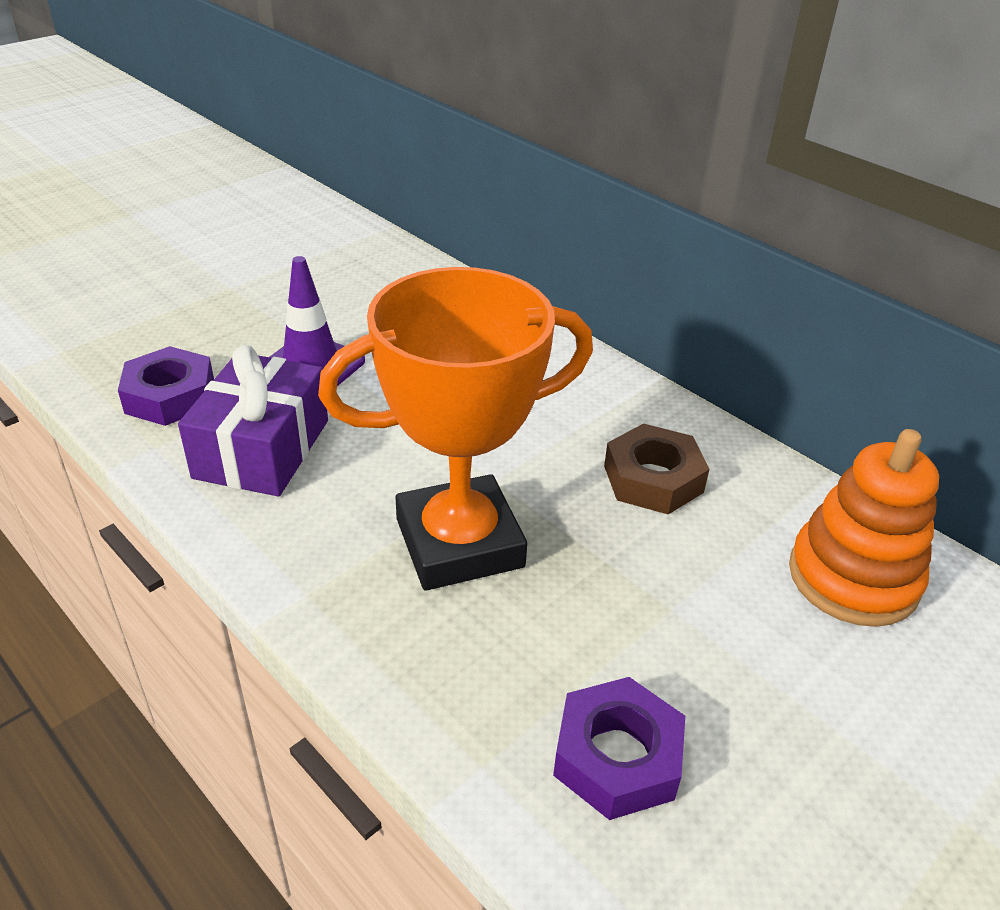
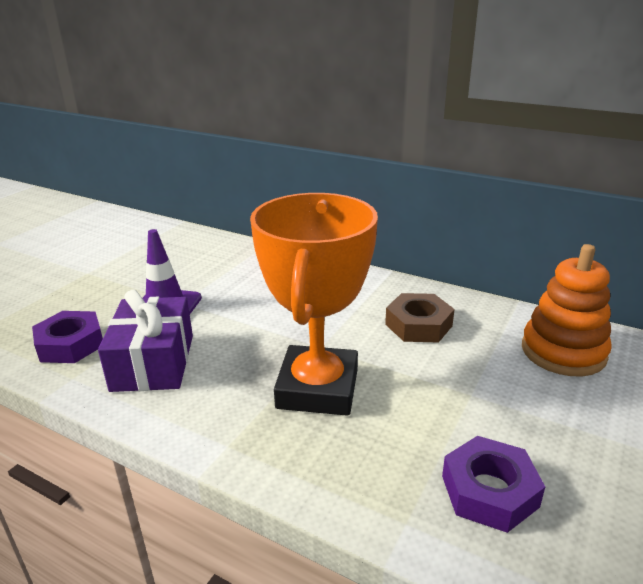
camera: 15 degrees left, 10 degrees down
orange trophy [318,267,593,591] -> orange trophy turned 45 degrees counterclockwise [250,193,378,416]

